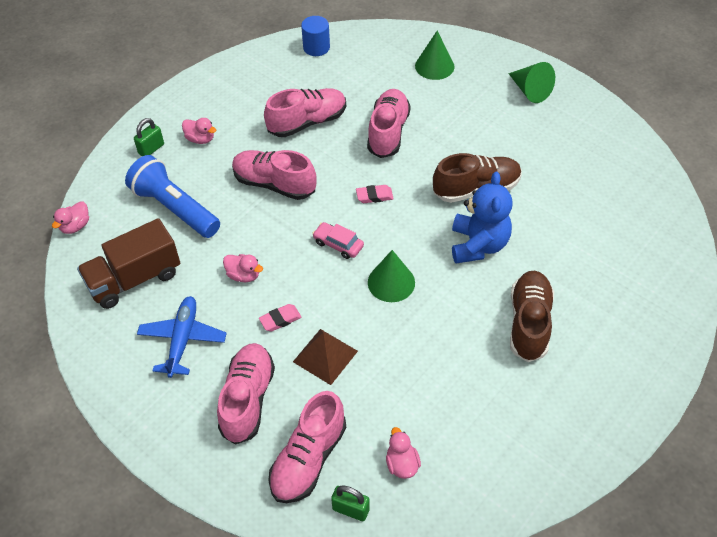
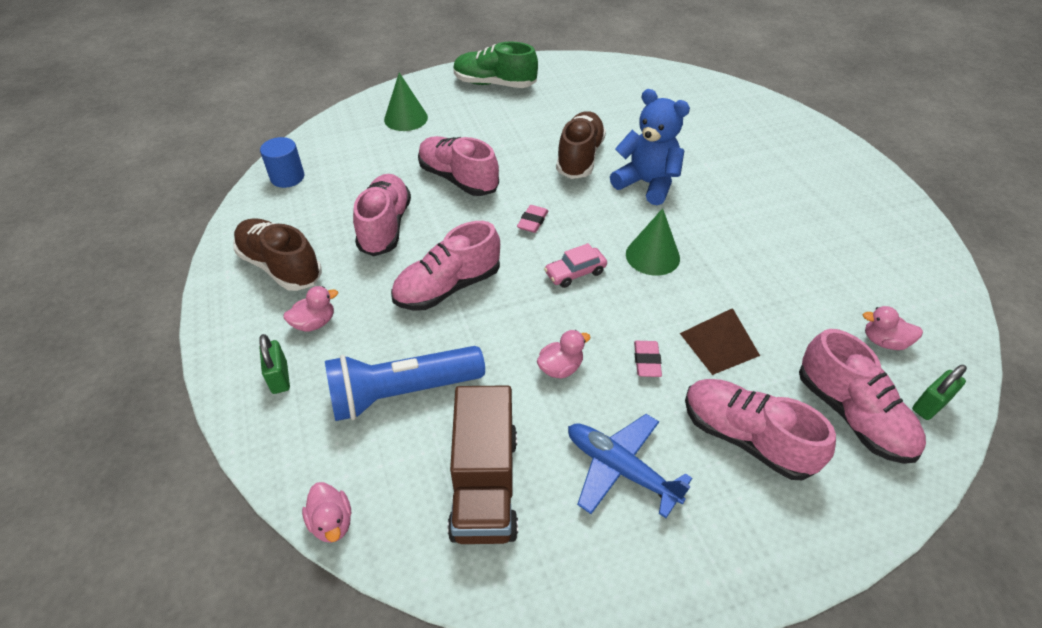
camera: 60 degrees left, 5 degrees down
green cone [509,62,555,103] -> green shoe [453,41,538,88]
brown shoe [510,271,554,362] -> brown shoe moved to [233,218,322,291]

